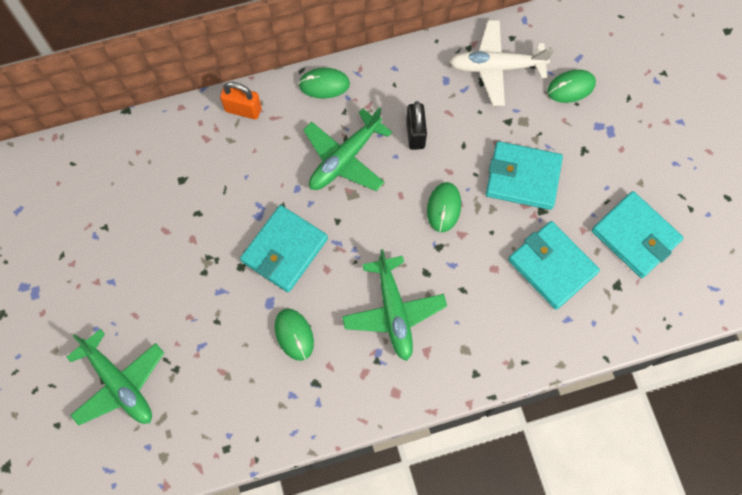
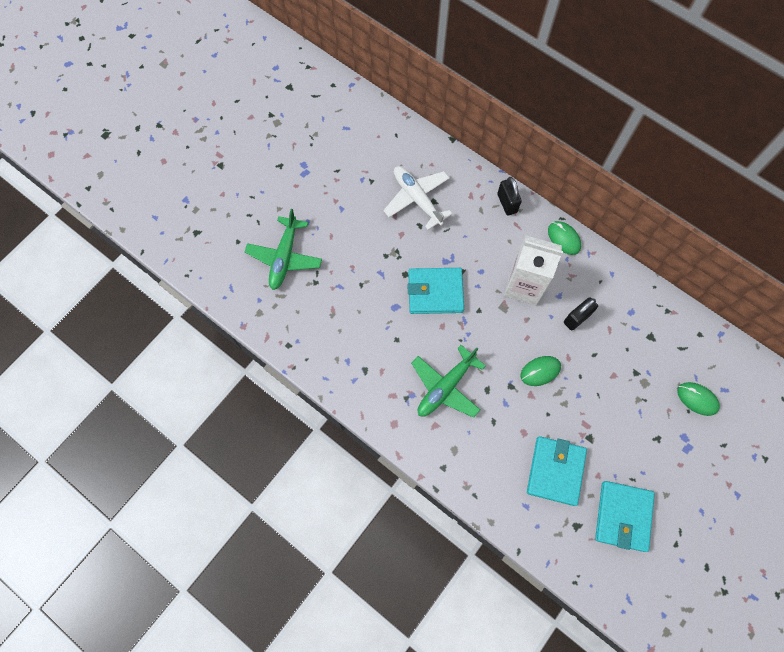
camera: 55 degrees right, 0 degrees up
orange padlock [220,82,261,120] -> black padlock [497,177,522,216]
green mouse [275,309,314,361] -> none
green plane [303,107,392,191] -> white carton [504,235,563,306]
white plane [450,20,554,106] -> white plane moved to [383,166,452,230]
turquoise wallet [486,141,563,210] -> none

